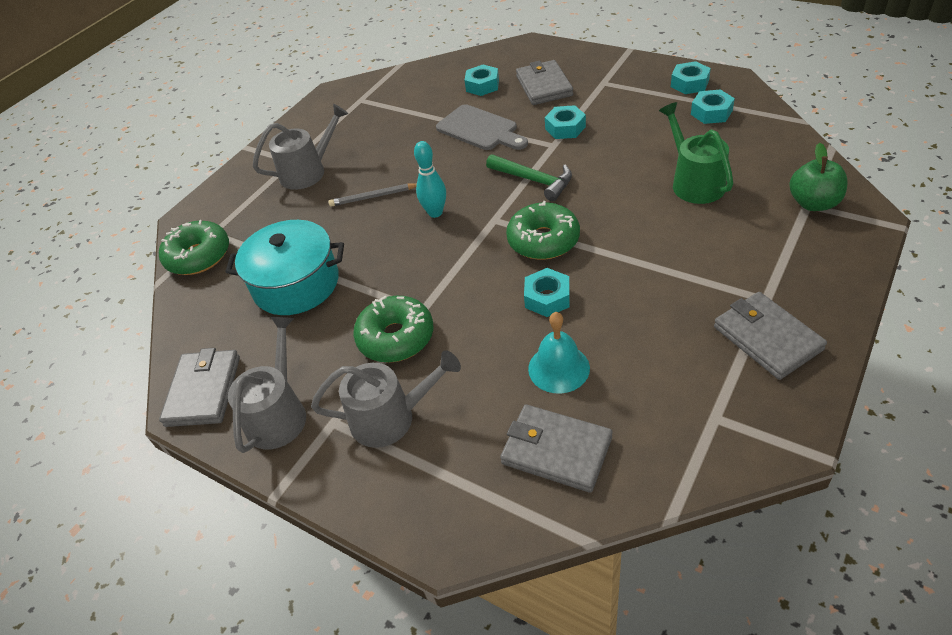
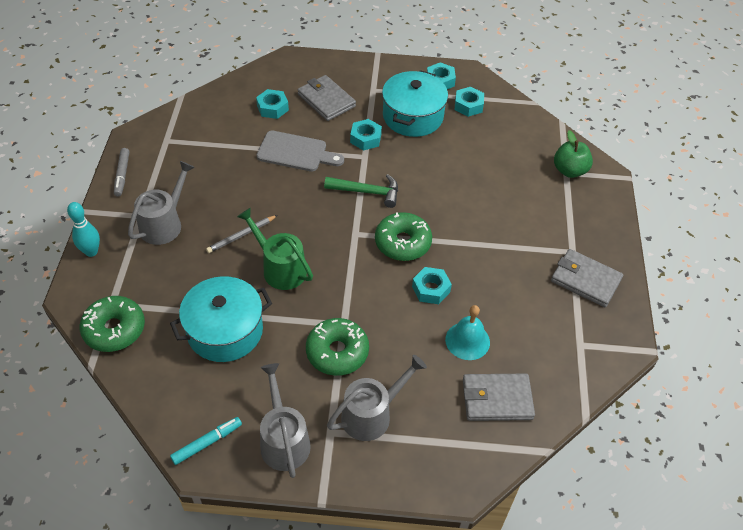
camera: 35 degrees left, 5 degrees up
grey wallet [159,348,240,427] -> turquoise marker [170,417,242,465]
turquoise bowling pin [414,141,446,218] -> turquoise bowling pin moved to [67,202,100,257]
green watering can [659,102,733,204] -> green watering can moved to [237,208,313,290]
none -> grey marker [114,148,130,197]
none -> turquoise pot [382,70,448,137]

